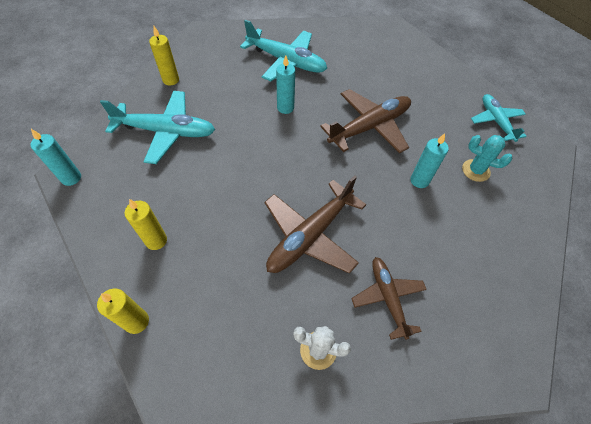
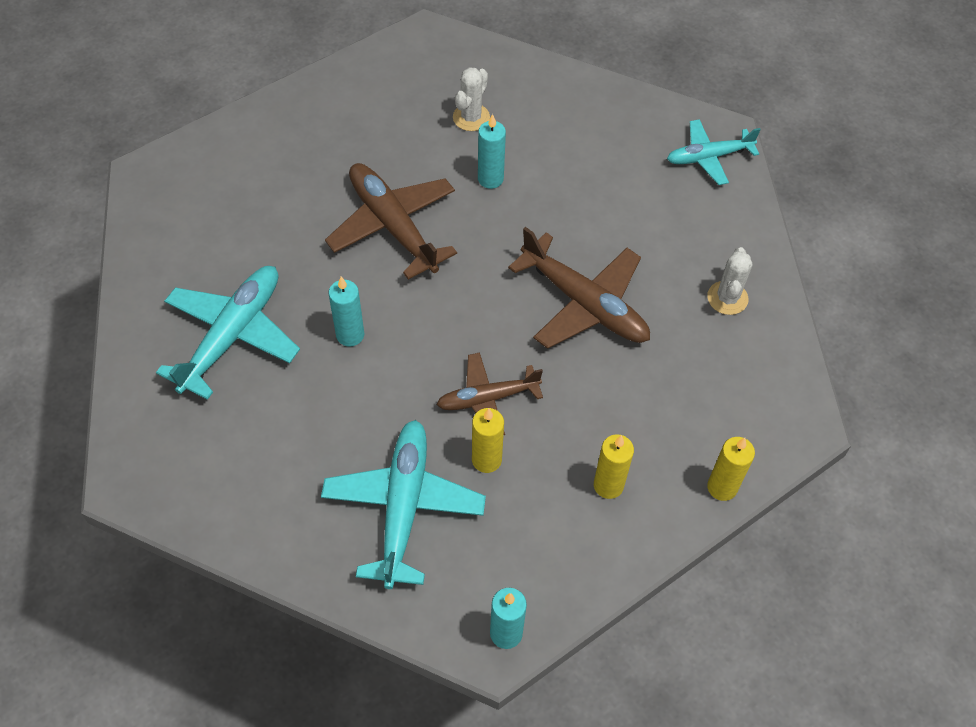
camera: 90 degrees left, 0 degrees up
yellow candle [149,26,179,86] -> yellow candle moved to [472,408,504,473]
brown plane [351,257,427,340] -> brown plane moved to [437,352,543,435]
turquoise cactus [462,135,512,182] -> white cactus [453,67,490,131]
turquoise plane [471,94,527,142] -> turquoise plane moved to [667,119,761,185]

